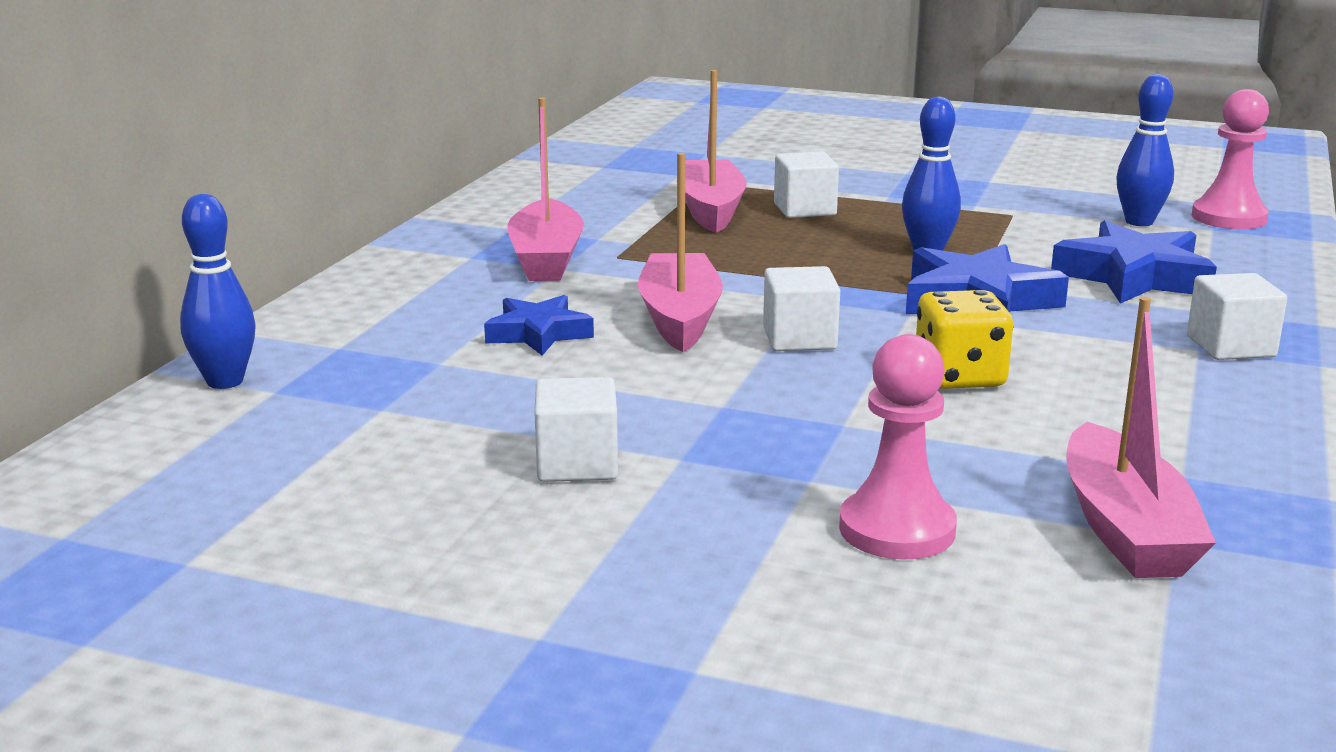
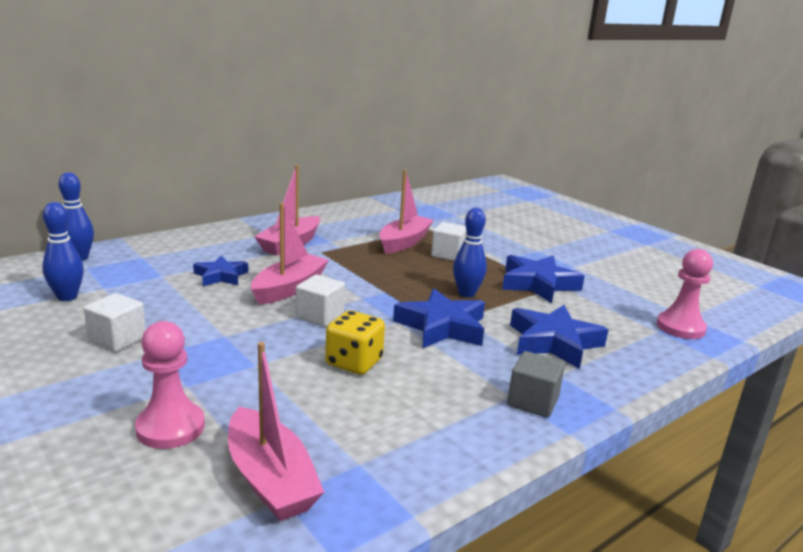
camera: 30 degrees right, 0 degrees up
pink boat [1066,297,1216,578] -> pink boat turned 60 degrees counterclockwise [228,342,324,521]
blue bowling pin [1116,74,1174,226] -> blue bowling pin moved to [42,202,84,301]
white cube [1187,273,1287,360] -> grey cube [507,351,565,418]
none -> blue star [502,255,585,303]

